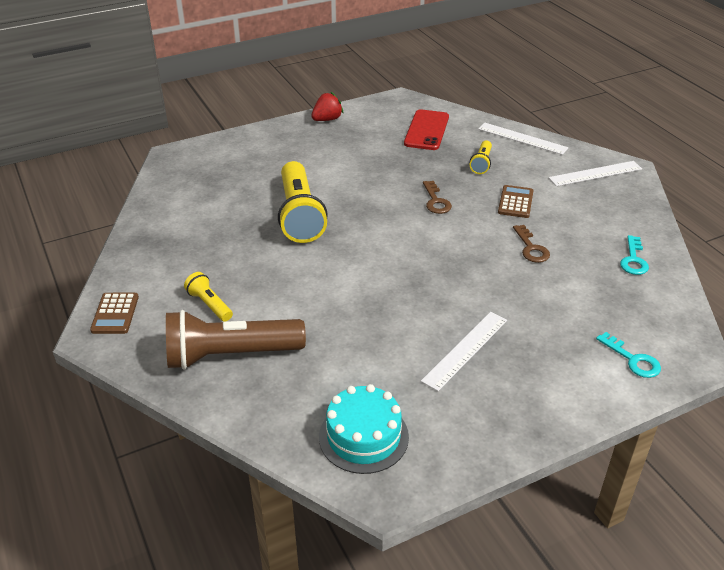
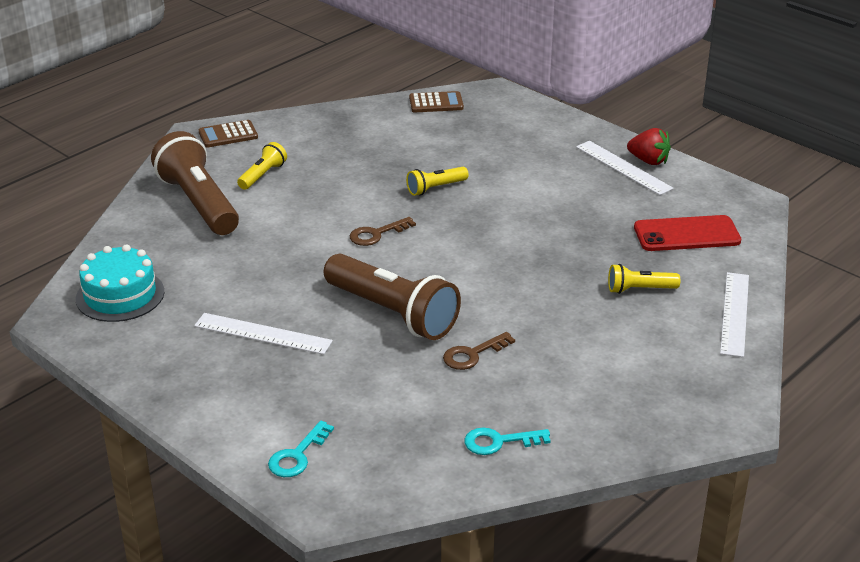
camera: 70 degrees right, 5 degrees down
yellow flashlight [278,161,328,243] -> yellow flashlight [406,167,469,196], size x0.48
brown key [423,181,452,214] -> brown key moved to [350,217,416,246]
brown calculator [498,185,534,218] -> brown calculator moved to [409,91,464,112]
white ruler [549,161,642,186] -> white ruler moved to [576,141,674,195]
none -> brown flashlight [324,254,461,340]

